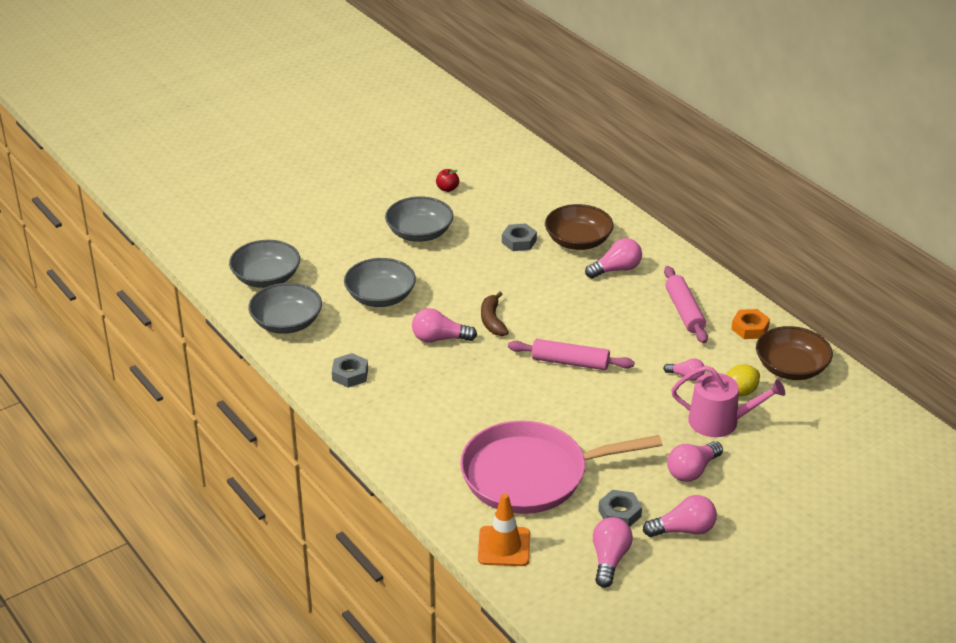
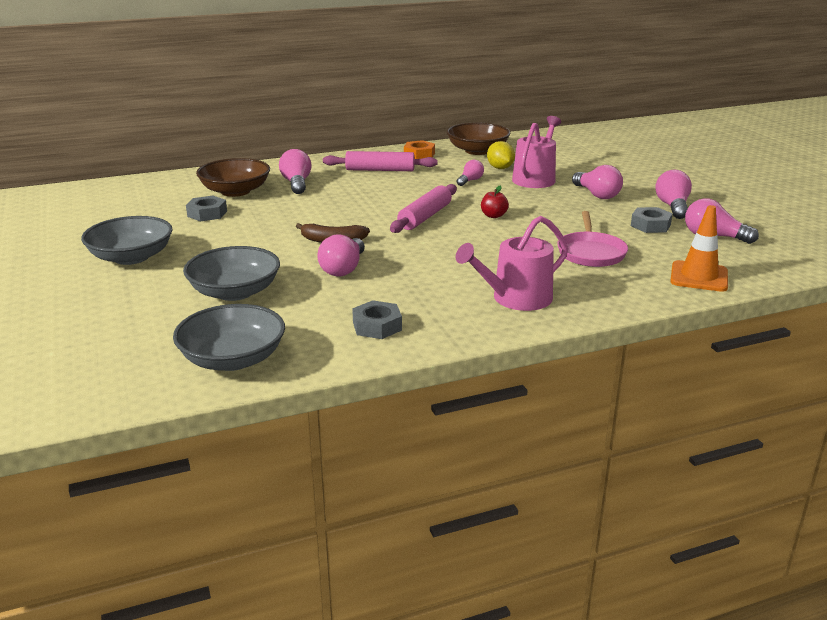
camera: 75 degrees left, 10 degrees down
grey bowl [229,240,300,288] -> none
red apple [436,169,459,192] -> red apple moved to [481,185,509,218]
pink pan [460,421,662,514] -> pink pan [557,211,628,267], size x0.53
none -> pink watering can [456,216,568,311]

